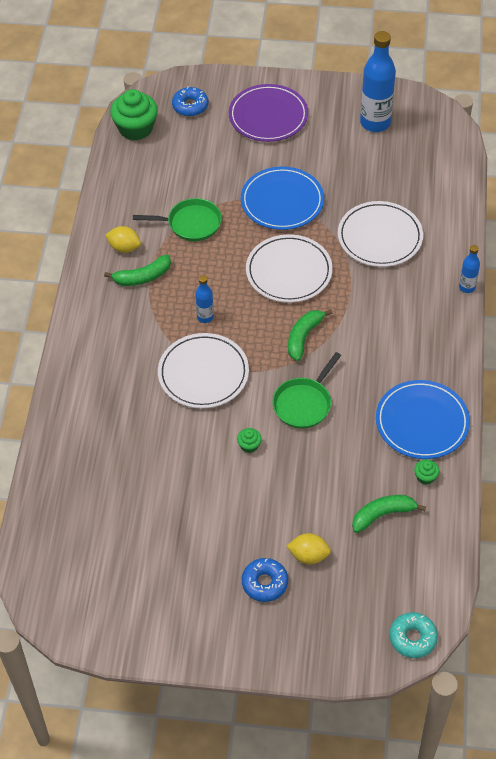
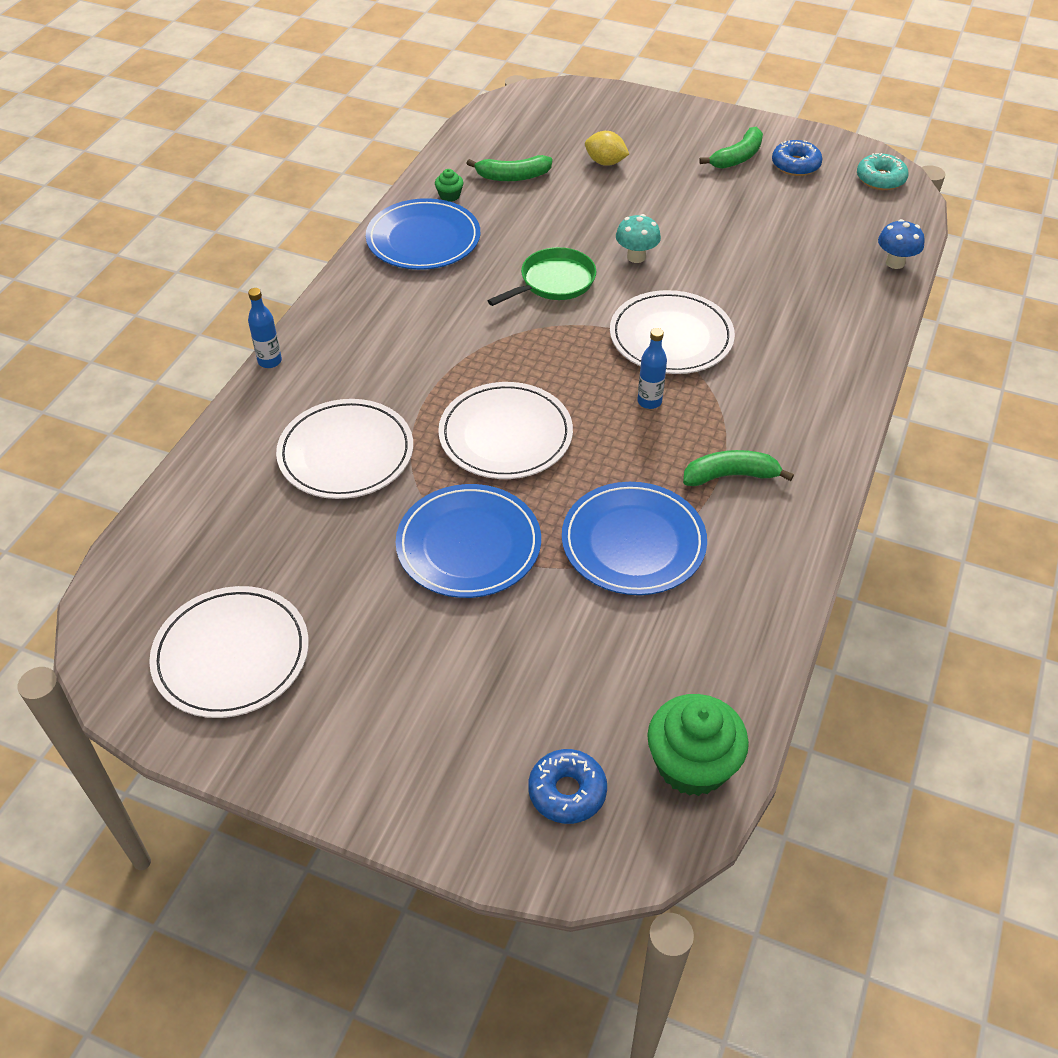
camera: 165 degrees left, 5 degrees down
yellow lemon [106,226,141,253] -> none
green pan [133,198,222,241] -> blue plate [562,482,707,595]
purple plate [229,84,308,142] -> none
green cupcake [237,428,262,453] -> turquoise mushroom [616,214,661,263]
blue donut [242,558,288,602] -> blue donut moved to [772,140,823,176]
green banana [288,309,333,361] -> green banana moved to [699,127,763,169]
blue bottle [360,31,396,132] -> white plate [149,586,309,718]
turquoise donut [389,612,438,658] -> turquoise donut moved to [857,153,909,190]
none -> blue mushroom [878,219,925,269]

